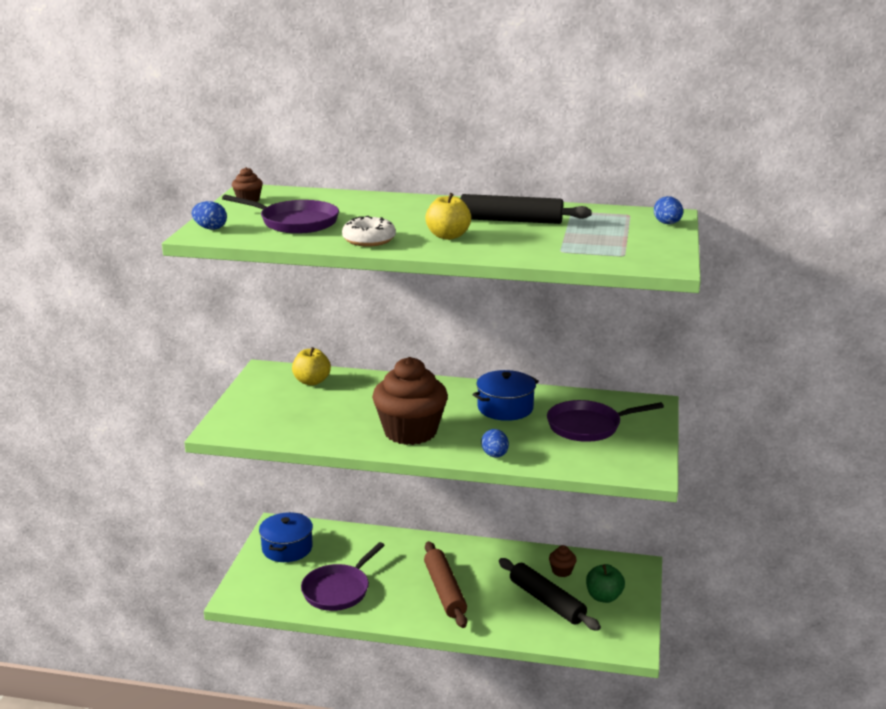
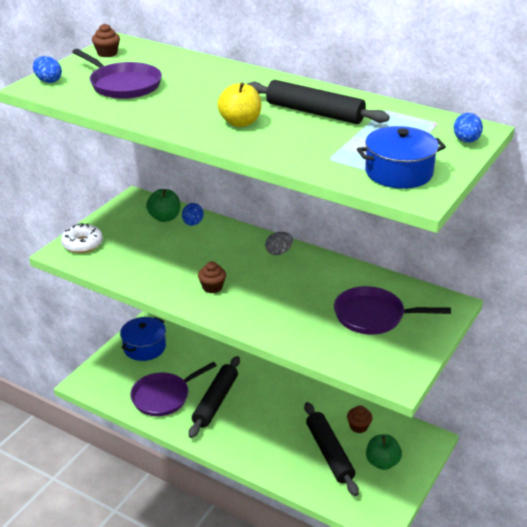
camera: 20 degrees right, 10 degrees up
yellow apple [292,347,331,386] -> green apple [146,189,180,222]
white donut [342,216,396,247] -> white donut moved to [61,223,103,253]
brown cupcake [372,357,448,445] -> brown cupcake [198,261,226,293], size x0.42
brown rolling pin [424,541,467,628] -> none
blue pot [473,370,539,421] -> blue pot moved to [357,126,446,189]
blue egg [481,429,509,458] -> blue egg moved to [182,203,204,226]
none -> black rolling pin [188,356,240,438]
none -> grey egg [265,232,293,255]

